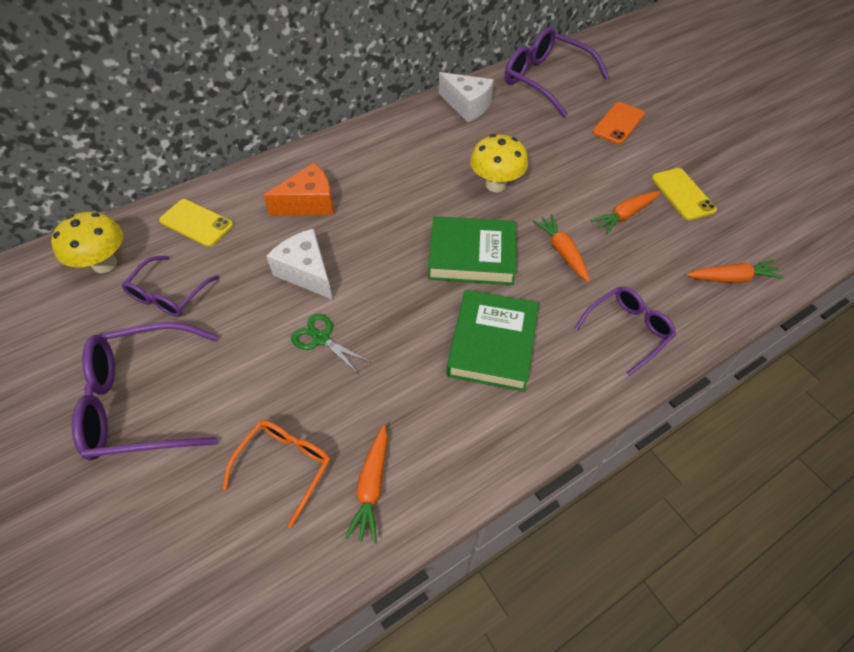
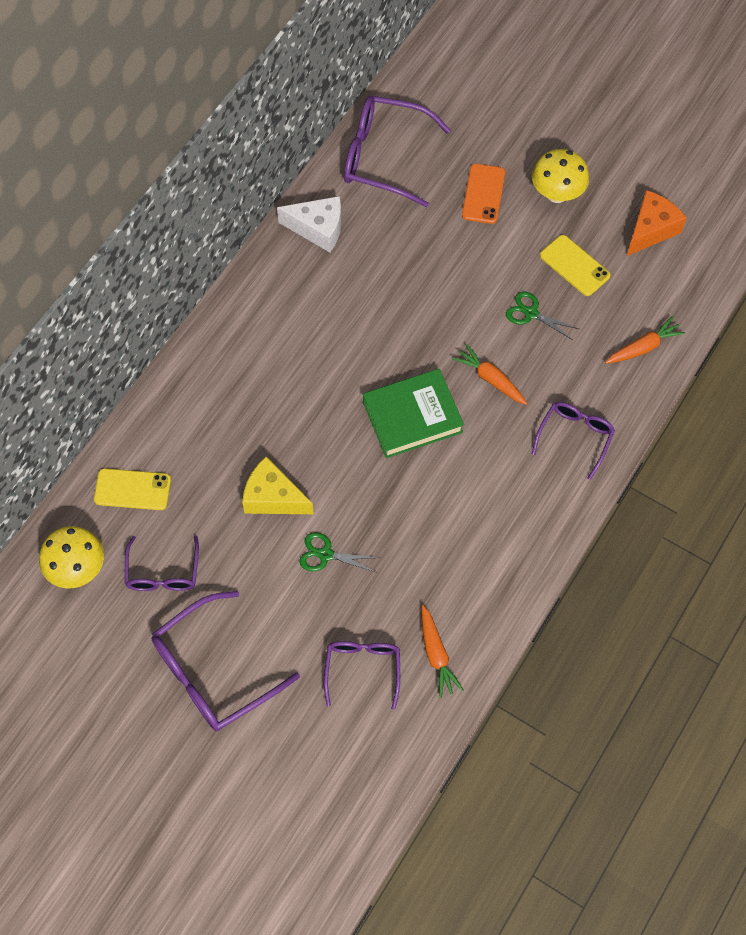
camera: 25 degrees left, 10 degrees up
orange glasses [223,420,330,528] -> purple glasses [324,641,400,710]
orange cheese [263,163,334,216] -> orange cheese moved to [627,190,687,256]
white cheese [266,229,333,300] -> yellow cheese [242,456,314,514]
green book [446,290,539,392] -> none
yellow mushroom [470,134,528,192] -> yellow mushroom moved to [532,149,589,203]
orange carrot [591,191,660,234] -> green scissors [506,291,579,340]

